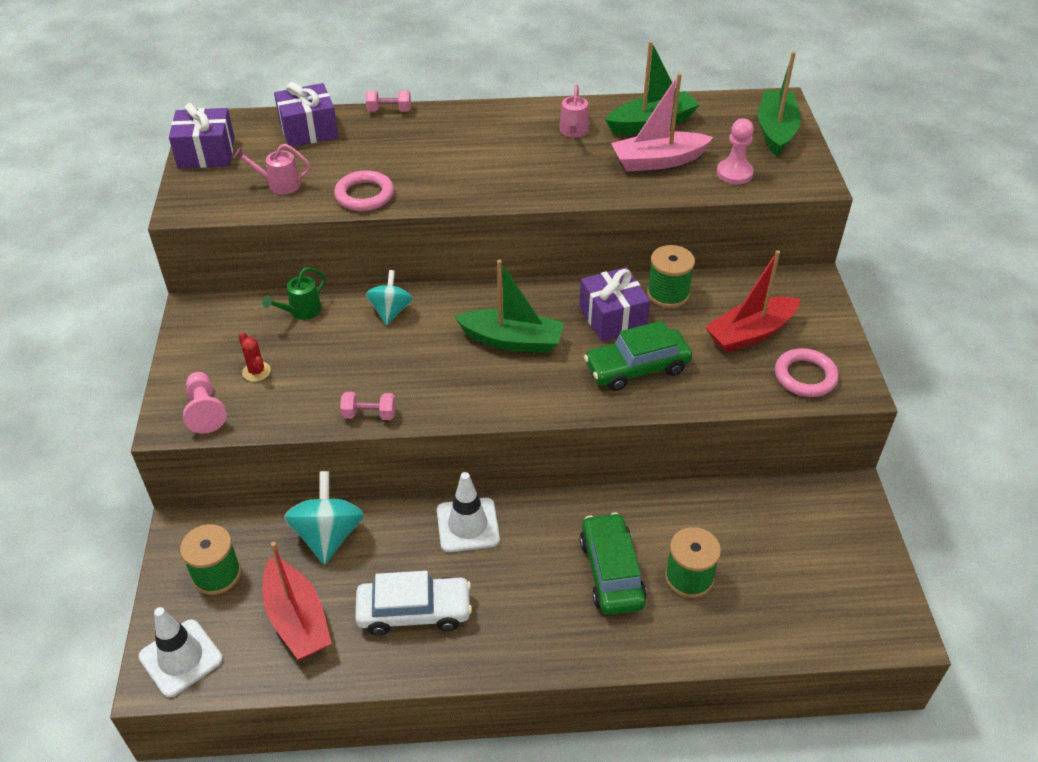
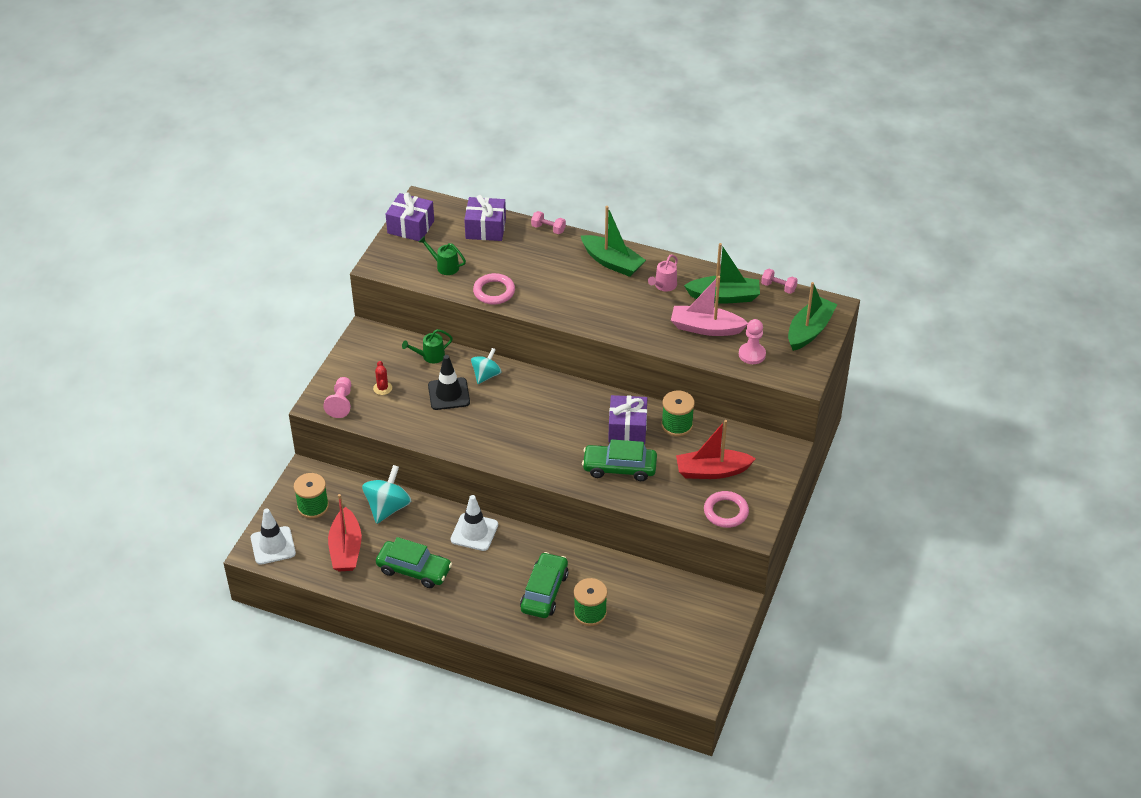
camera: 25 degrees right, 0 degrees up
pink watering can [234,144,311,195] -> green watering can [419,236,466,275]
pink dumbbell [340,392,396,420] -> pink dumbbell moved to [761,269,798,294]
white car [355,571,472,636] -> green car [376,537,452,588]
green boat [454,260,564,353] -> green boat moved to [581,206,646,277]
none -> black traffic cone [428,355,470,410]

